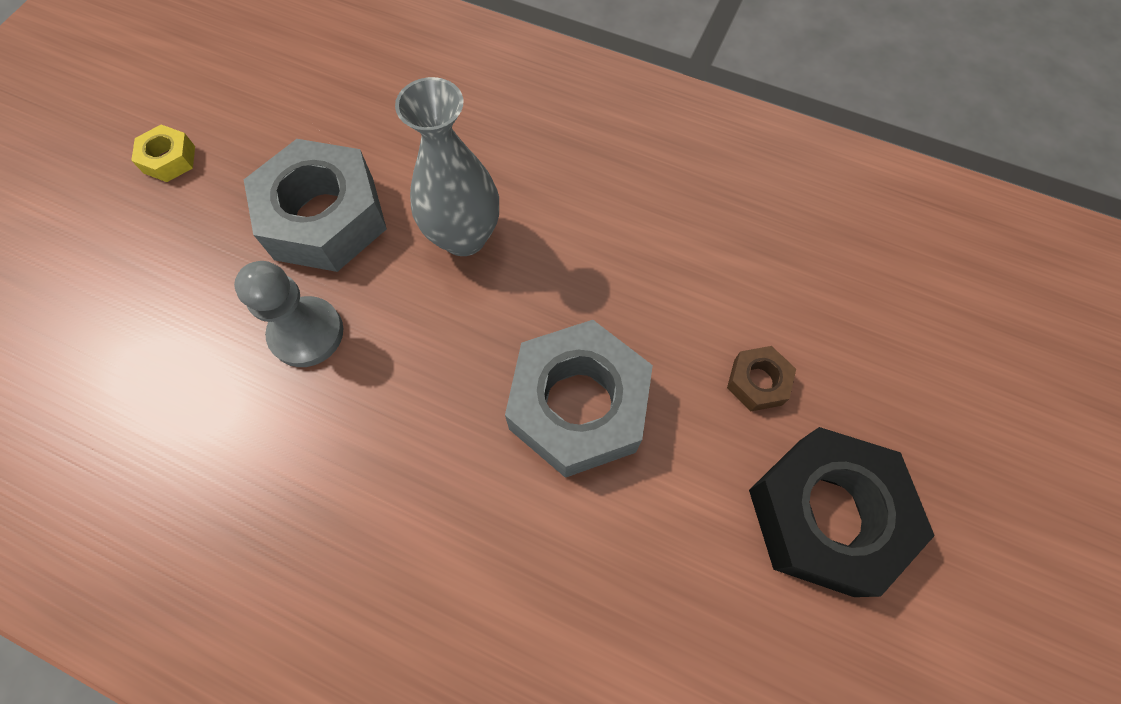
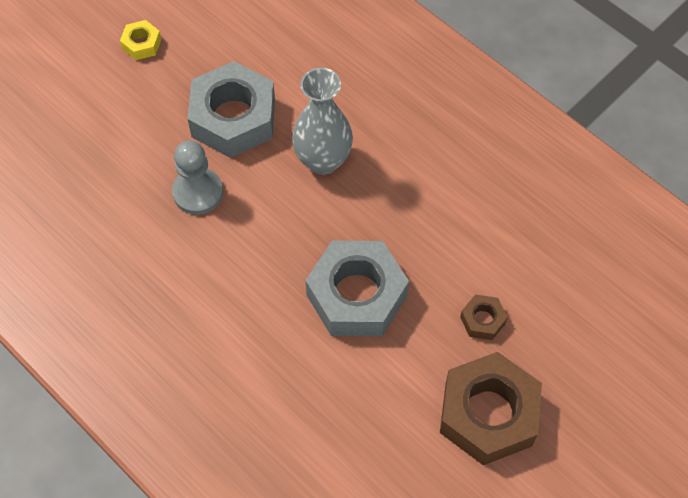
camera: 20 degrees right, 5 degrees down
black nut [749,427,935,597] -> brown nut [440,352,542,465]

